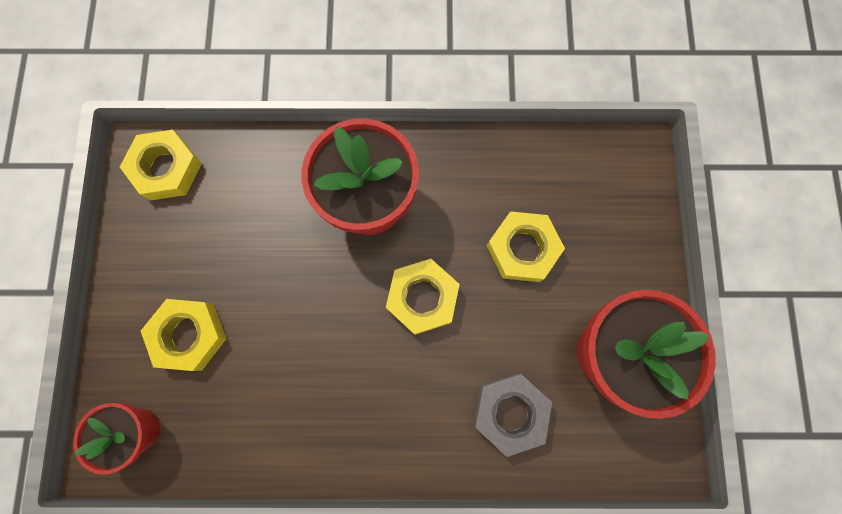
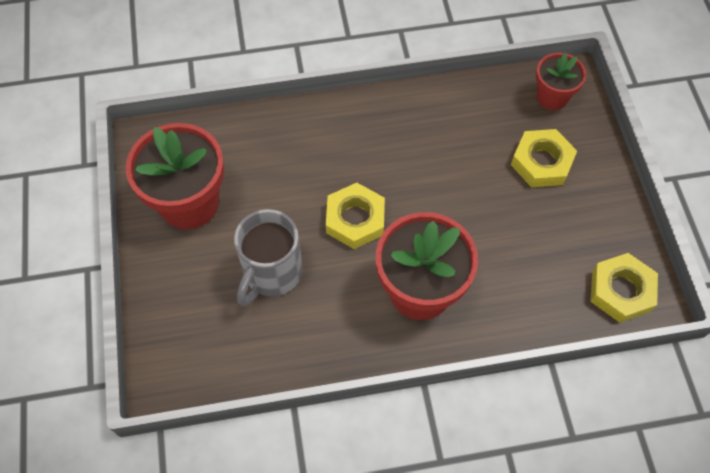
camera: 170 degrees right, 15 degrees down
grey nut [473,374,552,457] -> none
yellow nut [487,211,565,282] -> grey mug [234,209,303,306]

